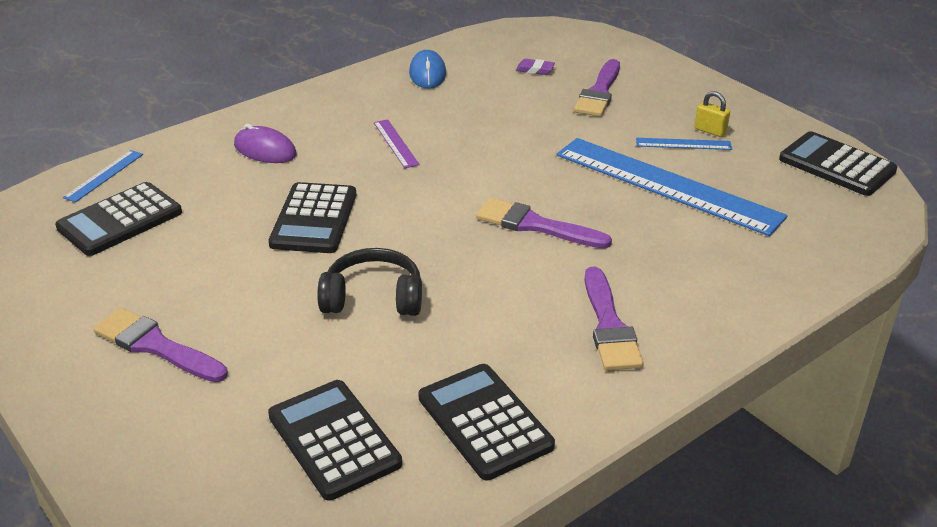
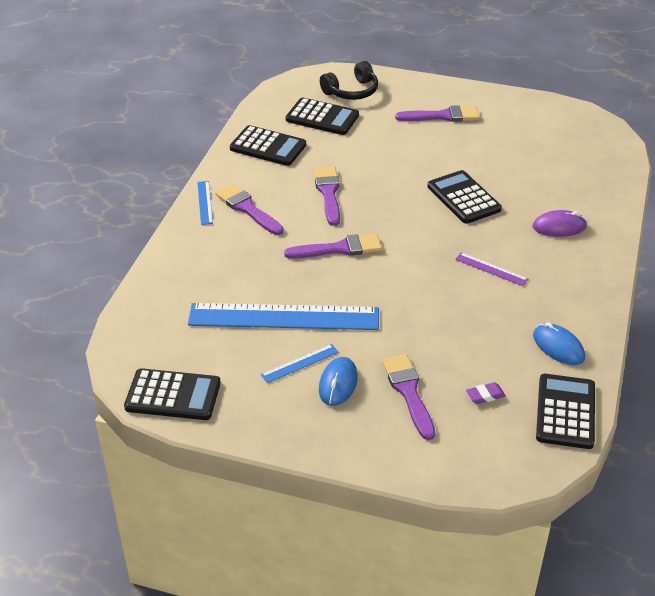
camera: 145 degrees right, 5 degrees up
black calculator [55,182,182,256] -> black calculator moved to [536,374,595,449]
blue ruler [63,150,143,202] -> blue ruler moved to [197,181,213,225]
black headphones [317,248,422,316] -> black headphones moved to [320,61,378,100]
yellow padlock [695,91,730,137] -> none
none -> purple brush [314,166,340,226]
none -> blue mouse [319,357,358,406]

